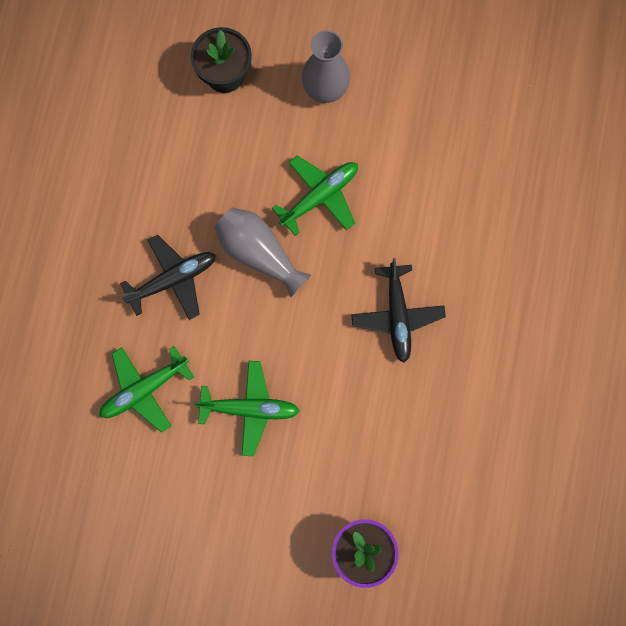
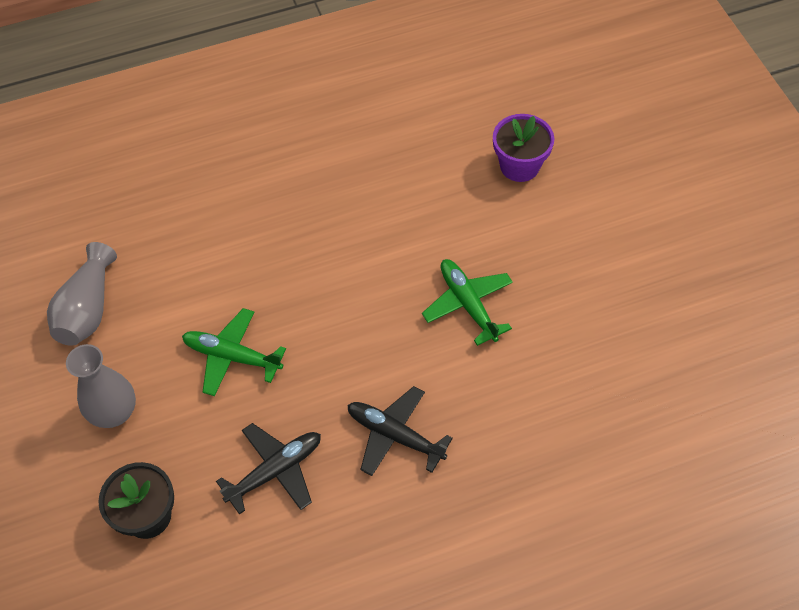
camera: 120 degrees left, 20 degrees down
green plane [99,346,194,433] -> none
grey vase [215,207,311,297] -> grey vase moved to [47,242,117,346]
black plane [351,258,446,363] -> black plane moved to [216,423,321,515]

